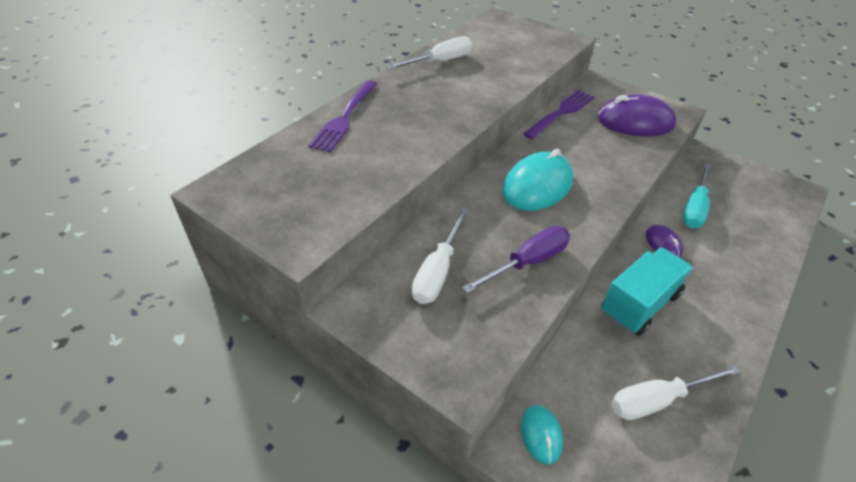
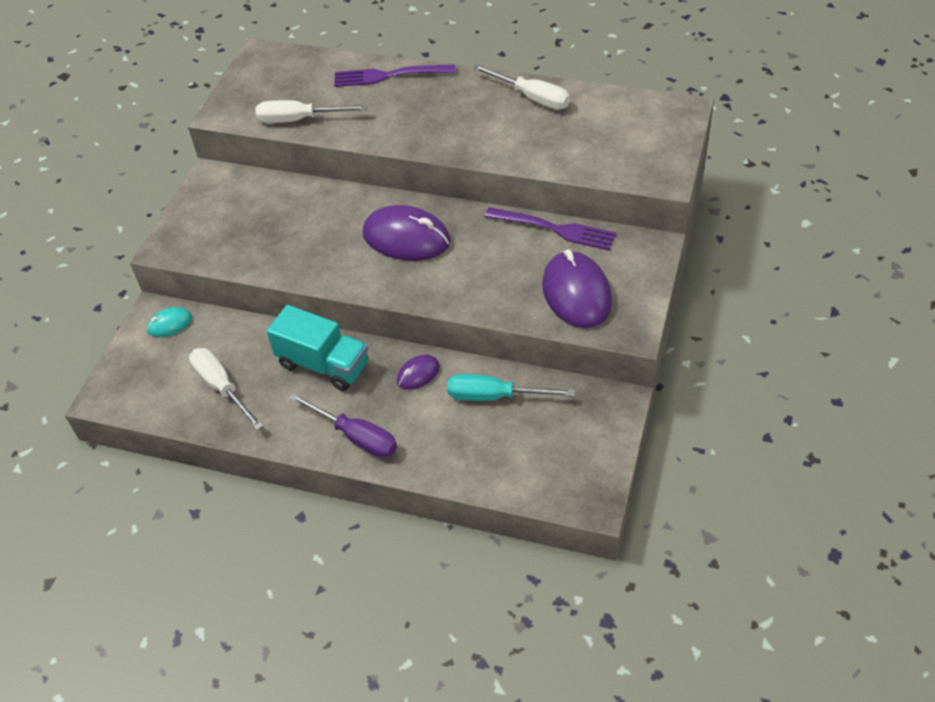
camera: 75 degrees right, 5 degrees up
white screwdriver [412,208,469,304] -> white screwdriver moved to [255,100,368,123]
purple screwdriver [463,226,570,293] -> purple screwdriver moved to [289,393,397,458]
turquoise mouse [502,149,573,211] -> purple mouse [363,205,451,261]

